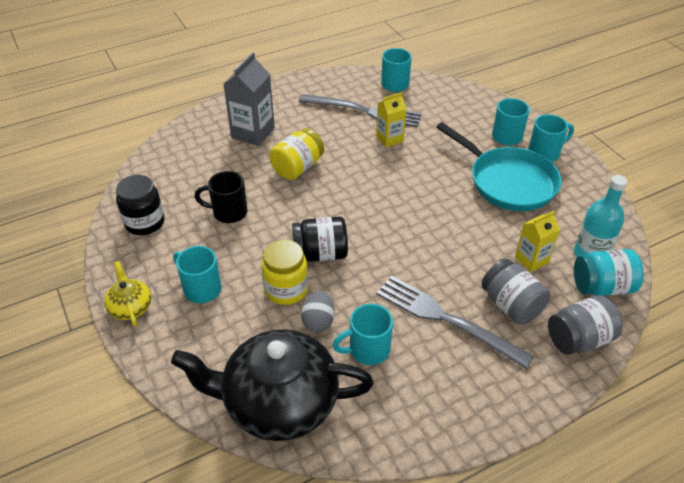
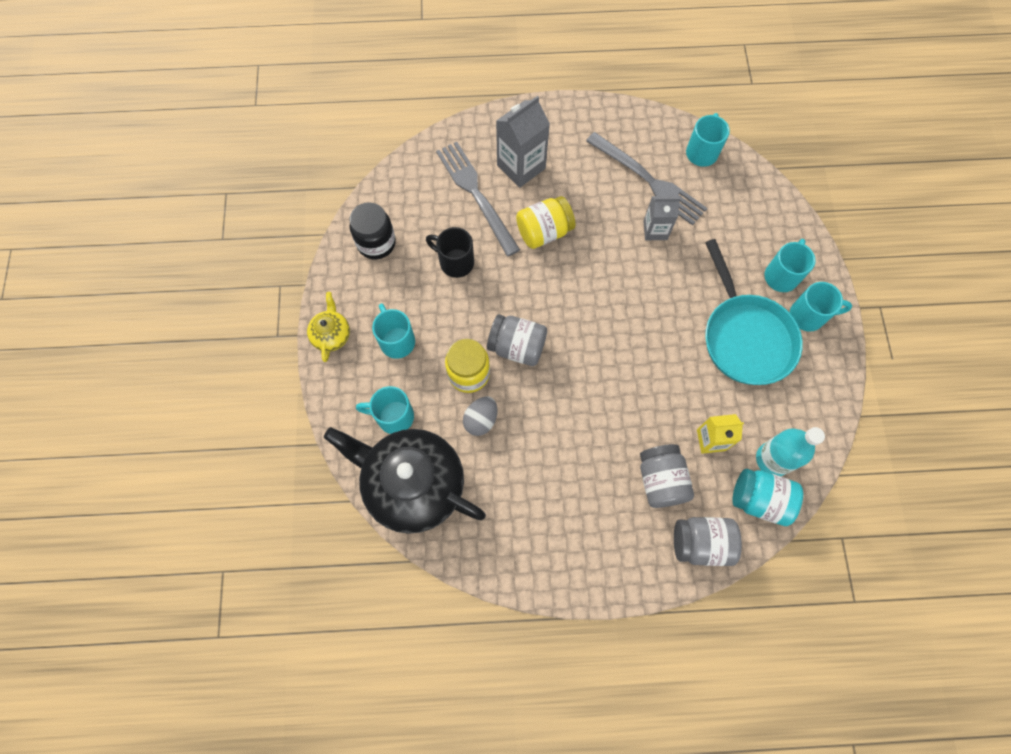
camera: 25 degrees right, 25 degrees up
black jar [292,217,348,262] -> grey jar [487,314,547,366]
turquoise mug [332,304,393,365] -> turquoise mug moved to [356,386,414,434]
yellow carton [376,92,406,147] -> grey carton [643,196,680,240]
grey fork [376,276,534,369] -> grey fork moved to [436,142,520,256]

